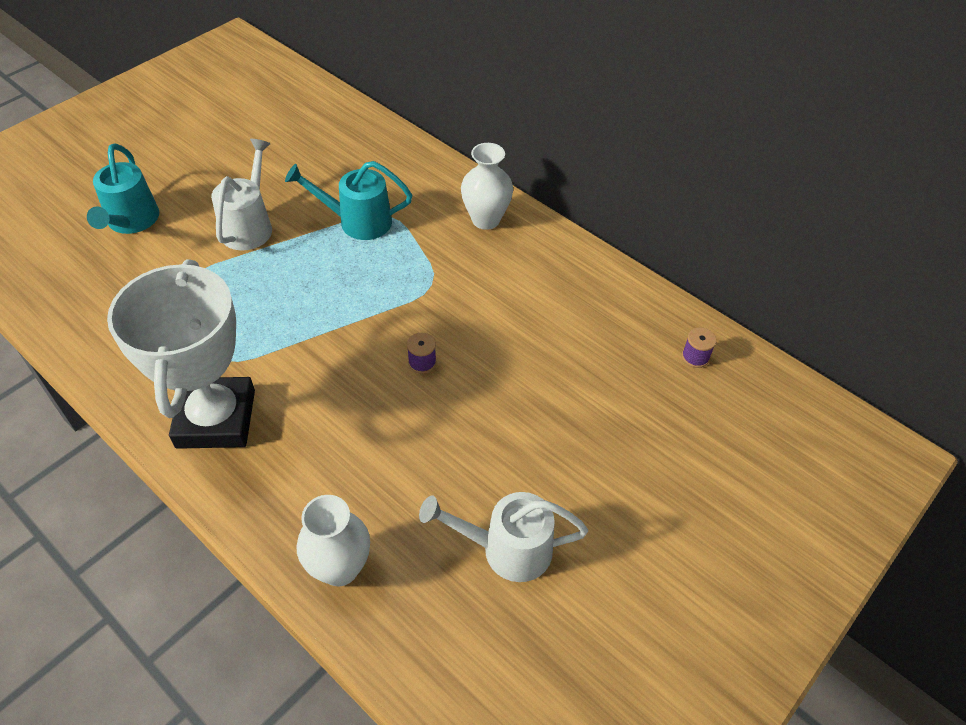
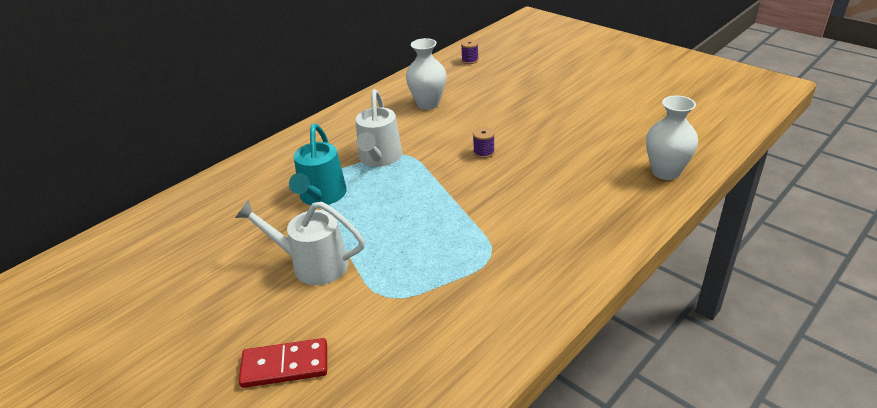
camera: 85 degrees left, 15 degrees down
turquoise watering can [87,144,159,234] -> red domino [239,338,327,388]
white trophy [107,259,255,449] -> none
white watering can [419,492,588,582] -> white watering can moved to [356,89,402,167]
white vase [461,143,513,230] -> white vase moved to [406,38,446,110]

